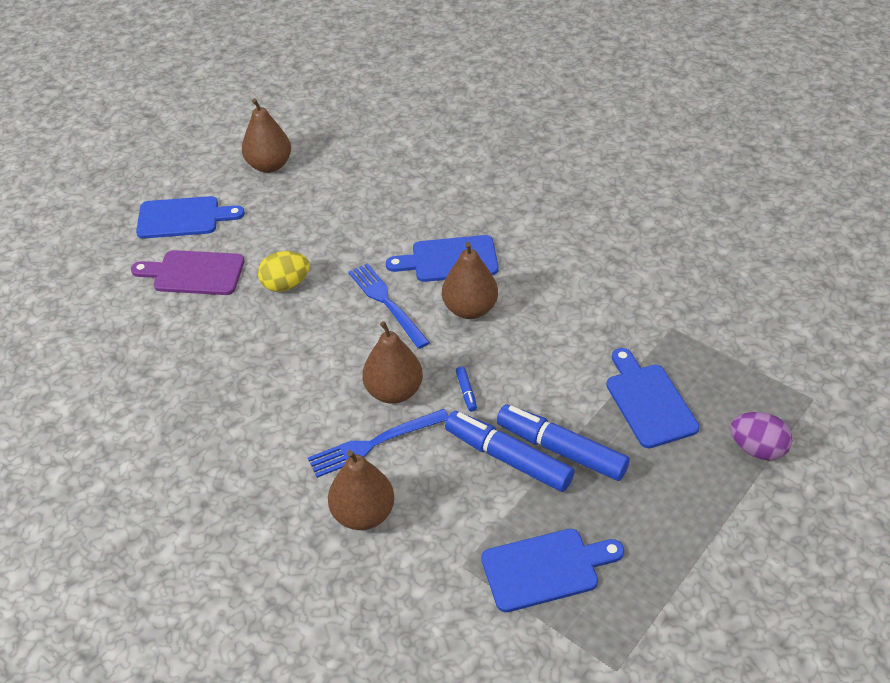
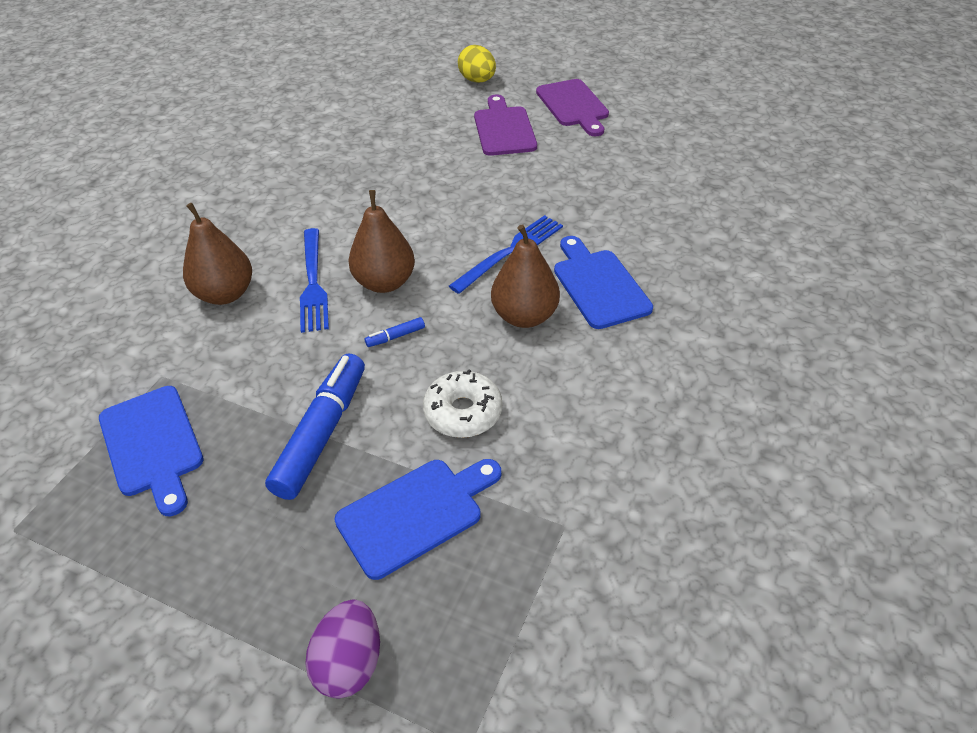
camera: 75 degrees right, 0 degrees up
blue cutting board [136,196,245,239] -> purple cutting board [536,79,609,136]
brown pear [242,98,291,173] -> none
yellow egg [258,251,310,292] -> yellow egg moved to [458,45,496,83]
blue fork [308,409,449,478] -> blue fork turned 150 degrees counterclockwise [300,228,329,333]
blue marker [445,411,574,492] -> none
none -> white donut [423,369,502,438]

